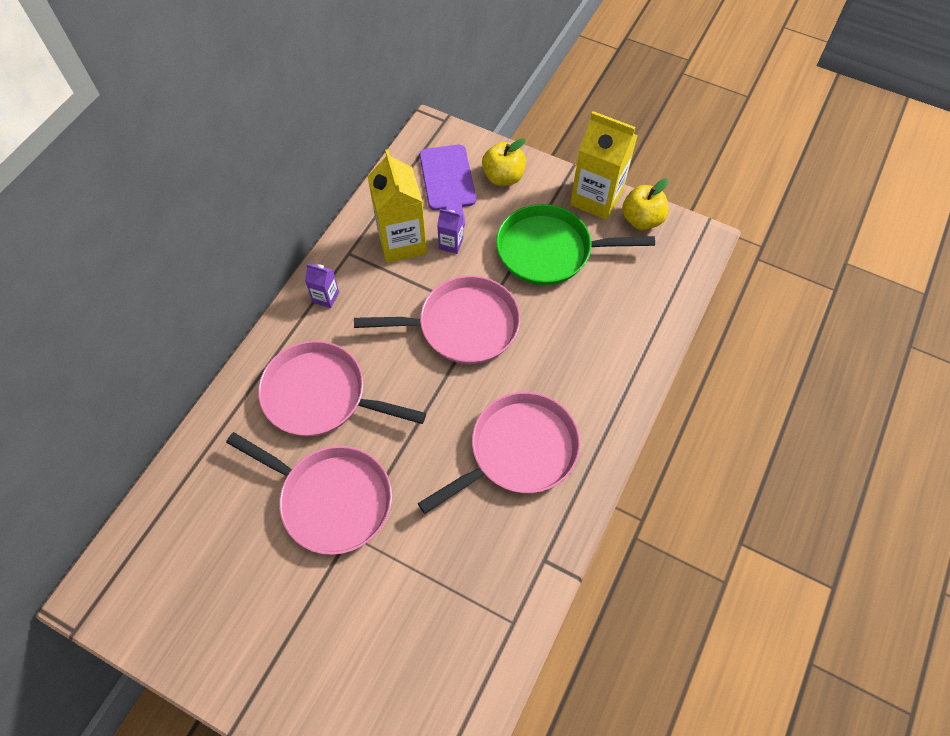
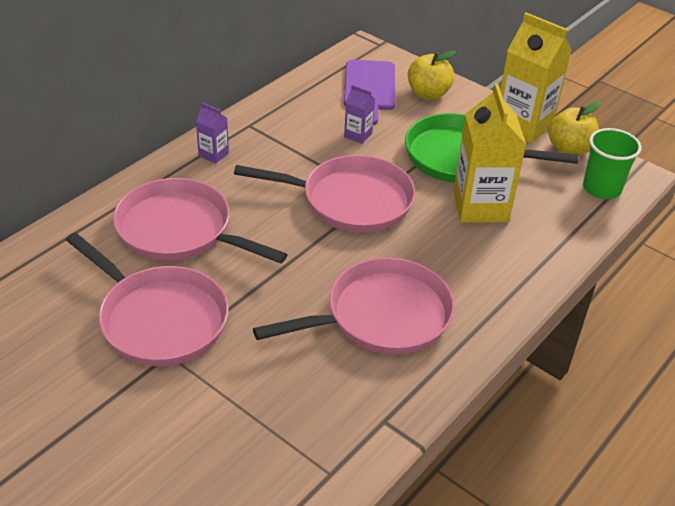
camera: 10 degrees right, 20 degrees down
yellow carton [368,149,427,263] -> yellow carton moved to [453,83,526,223]
none -> green cup [583,128,642,199]

